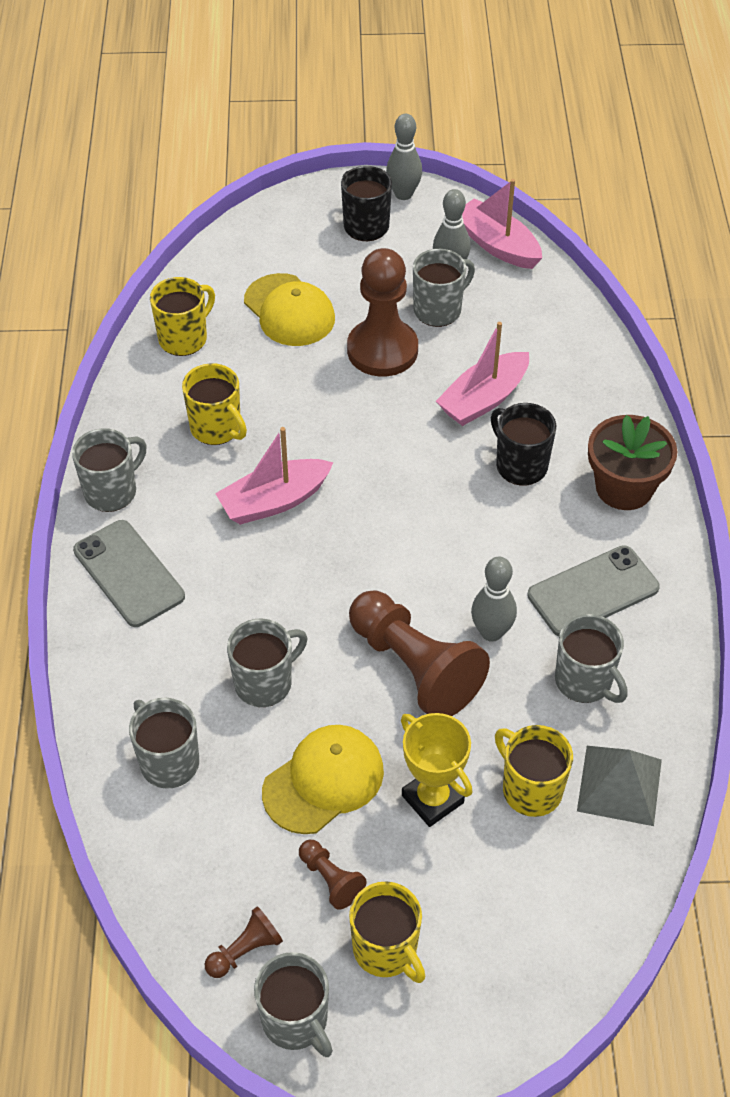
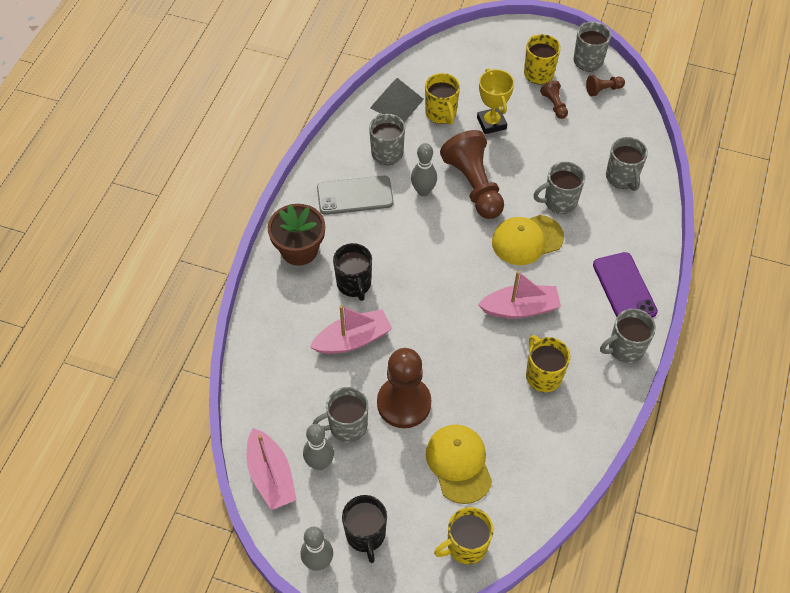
camera: 160 degrees left, 5 degrees up
grey phone [73,520,185,627] -> purple phone [593,252,658,318]
yellow mug [150,277,215,356] -> yellow mug moved to [434,507,493,565]
yellow cap [262,725,384,834] -> yellow cap moved to [492,215,564,265]

